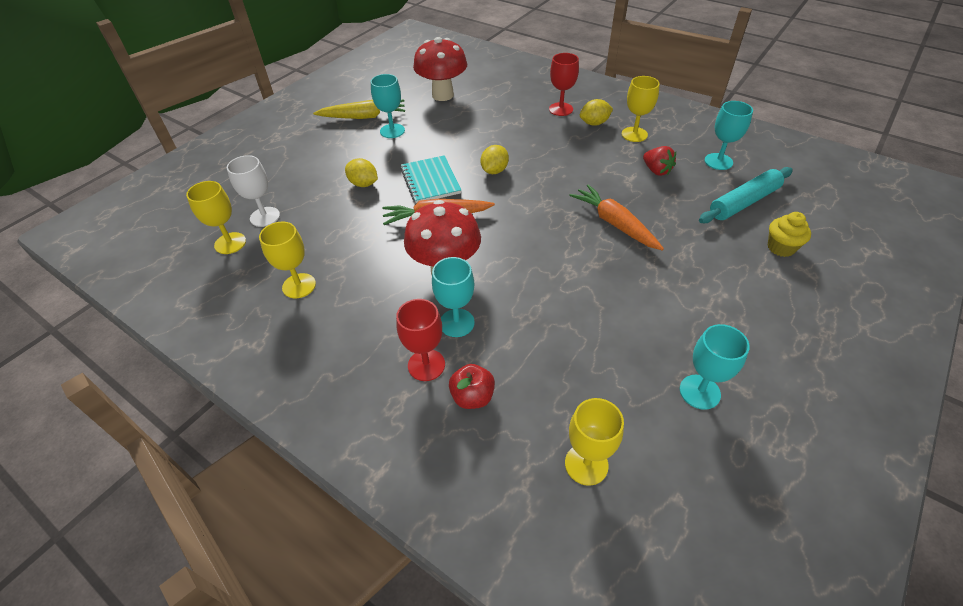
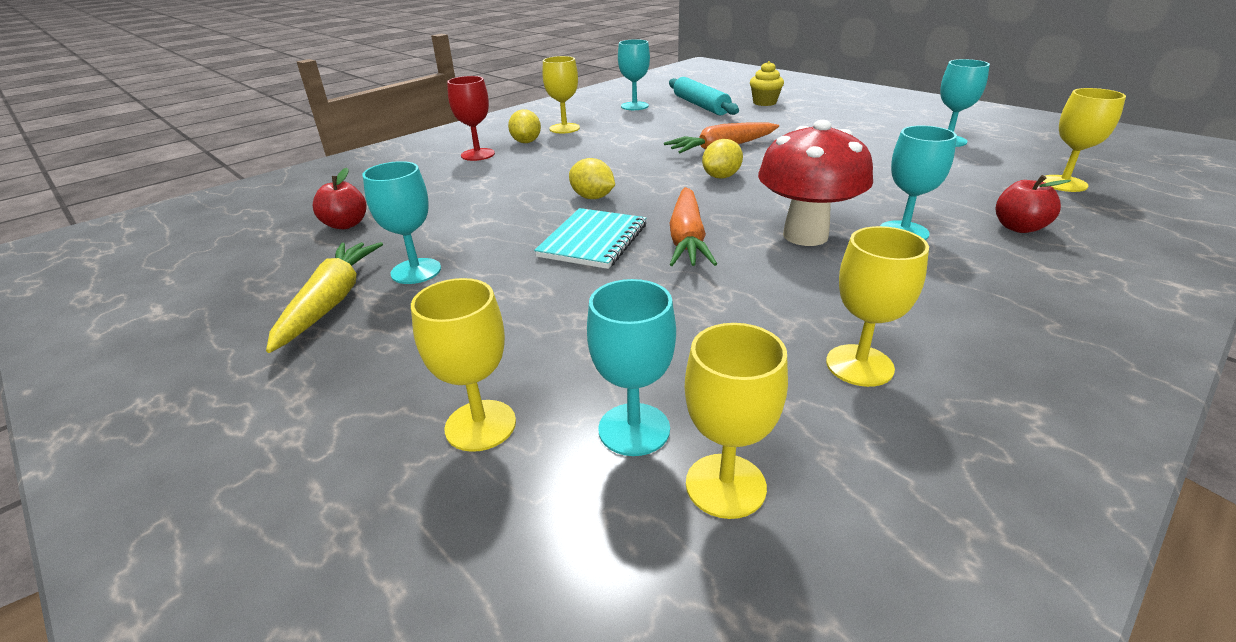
camera: 80 degrees left, 15 degrees down
white goblet [227,155,280,227] -> turquoise goblet [587,279,676,456]
yellow lemon [345,158,378,187] -> yellow lemon moved to [702,139,743,179]
red goblet [396,299,445,381] -> none
turquoise notebook [401,155,461,203] -> turquoise notebook turned 60 degrees counterclockwise [534,208,646,269]
red mushroom [413,37,467,101] -> red apple [312,168,367,229]
red strawberry [643,146,676,176] -> none
none -> yellow goblet [411,278,516,452]

